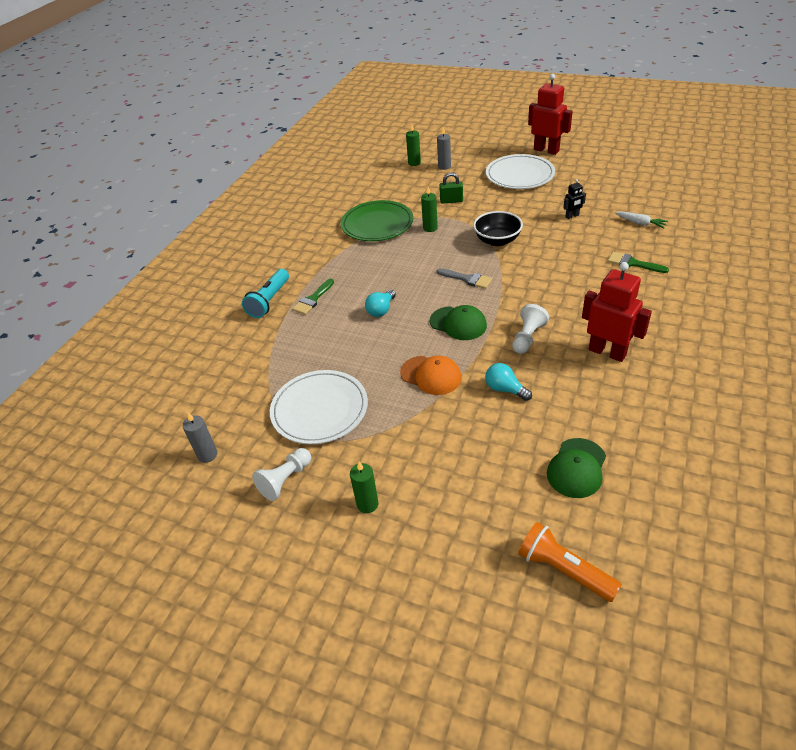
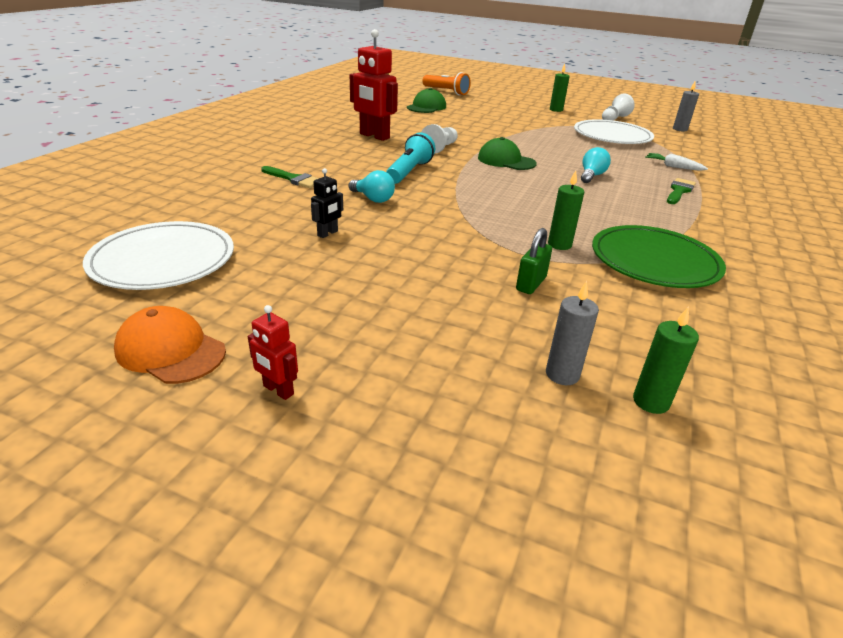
camera: 175 degrees right, 10 degrees down
turquoise flashlight [242,269,289,318] -> turquoise flashlight moved to [386,133,435,184]
orange cap [400,356,462,395] -> orange cap moved to [114,306,226,384]
grey brush [436,268,492,289] -> none
green padlock [439,173,463,204] -> green padlock turned 60 degrees counterclockwise [516,228,552,294]
black bowl [473,211,523,246] -> none
turquoise light bulb [485,363,532,401] -> turquoise light bulb moved to [349,170,395,203]
white plate [486,154,555,189] -> white plate moved to [83,221,234,290]
red robot [528,74,573,155] -> red robot [248,305,298,400], size x0.47
black robot [563,179,586,219] -> black robot turned 150 degrees clockwise [311,168,343,238]
white carrot [615,211,668,228] -> white carrot moved to [645,153,708,171]

